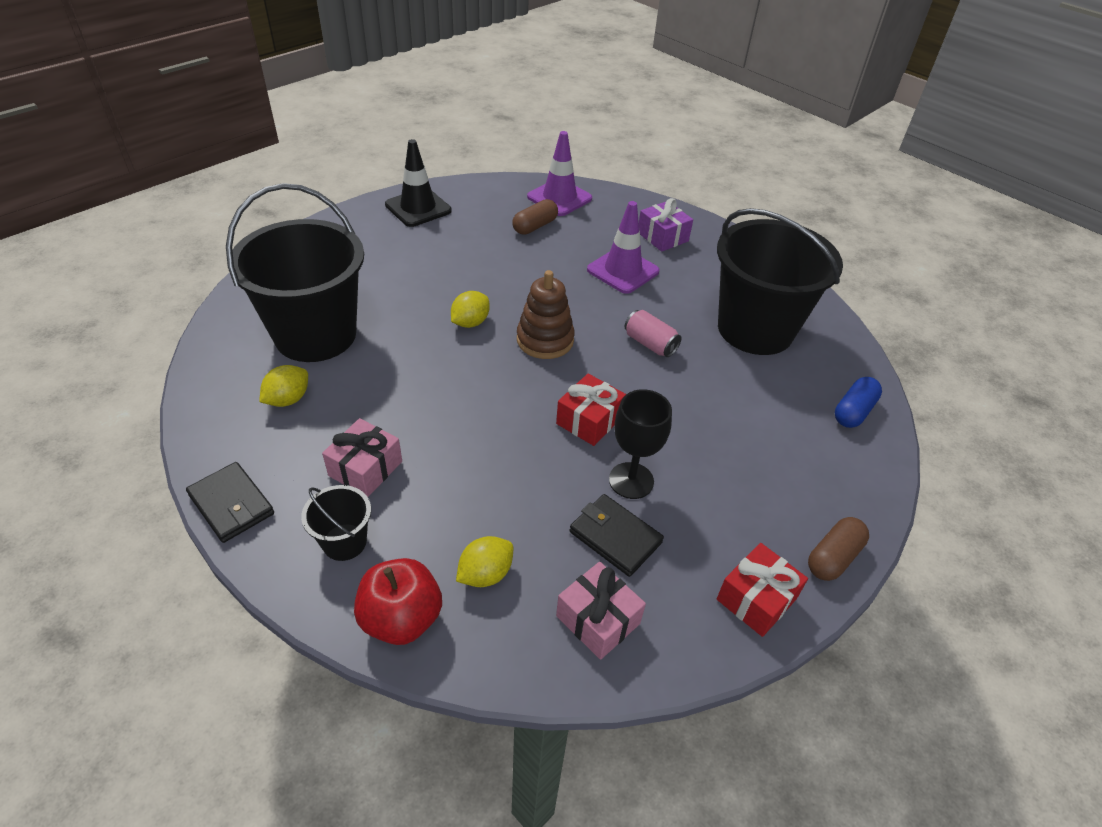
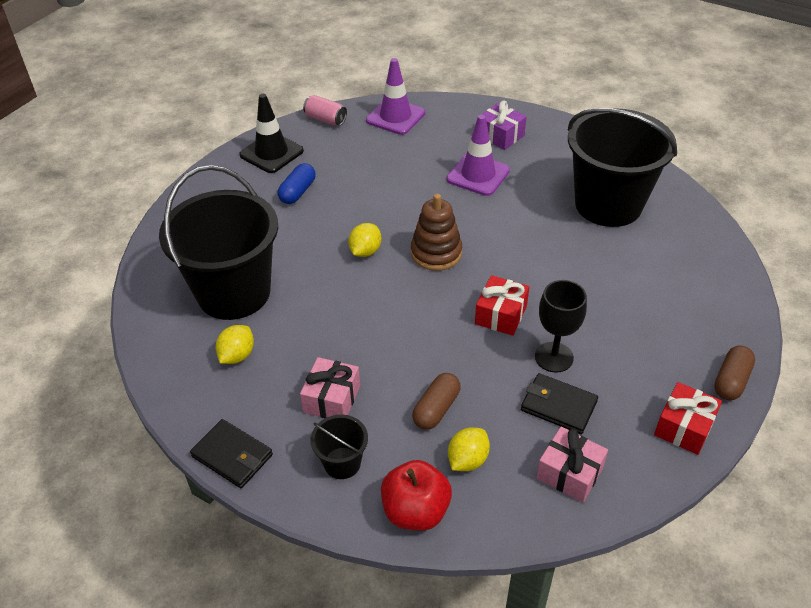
camera: 10 degrees left, 0 degrees up
brown capsule [512,199,558,235] -> brown capsule moved to [412,373,460,429]
pink can [625,310,682,357] -> pink can moved to [303,95,347,126]
blue capsule [835,377,882,428] -> blue capsule moved to [278,163,316,204]

